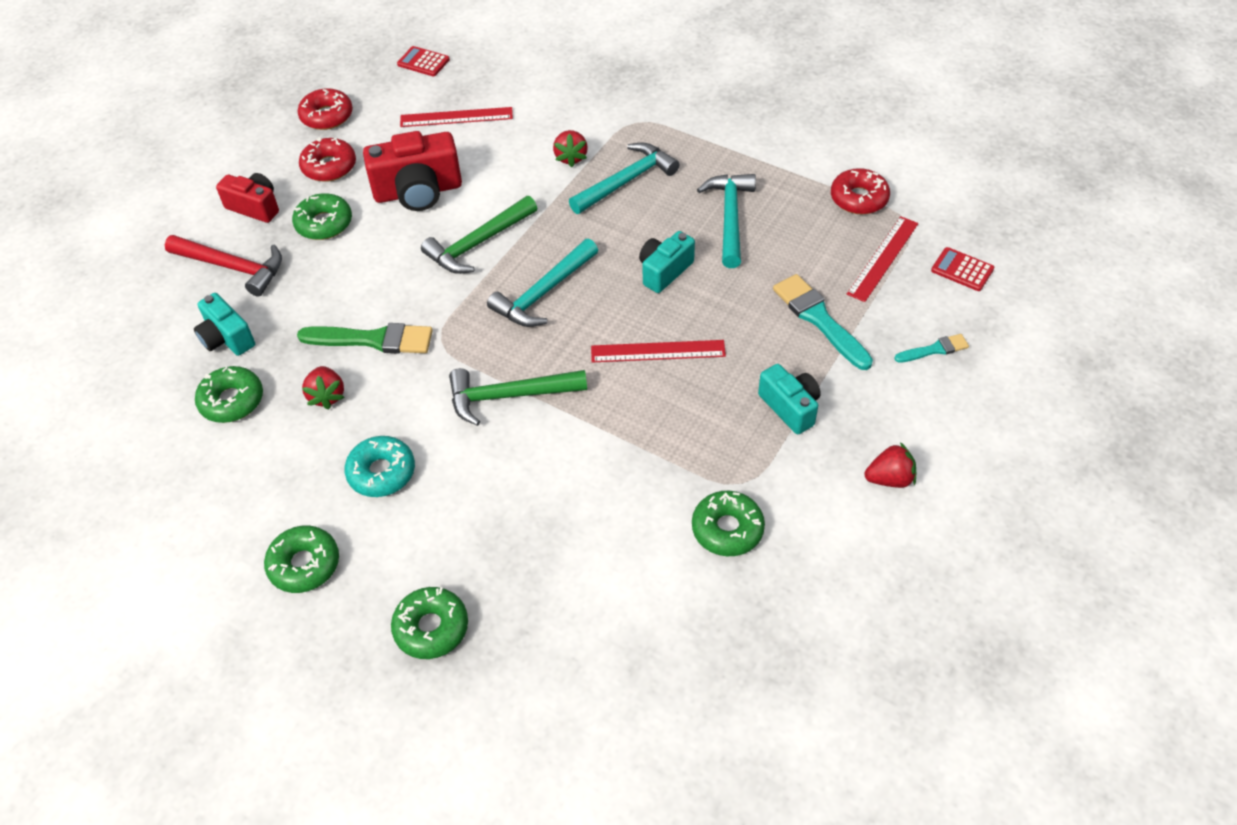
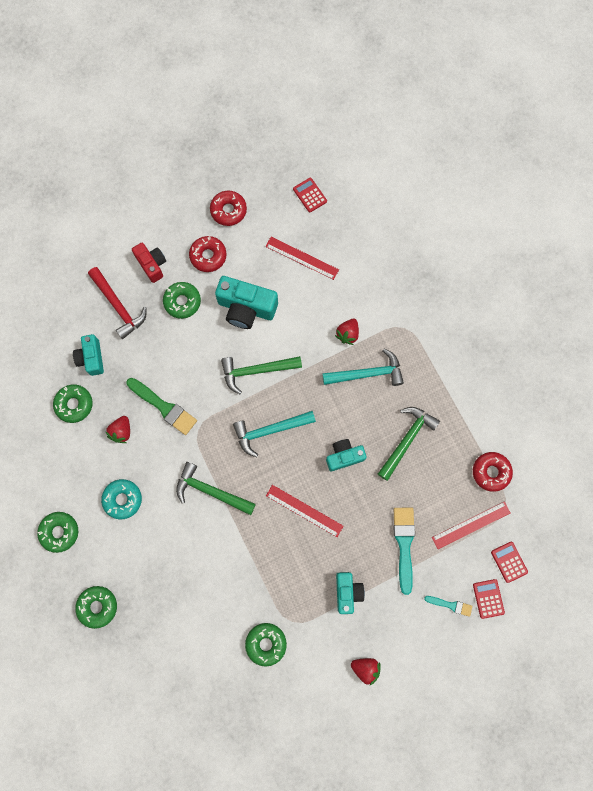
camera: 30 degrees right, 25 degrees up
red camera [363,131,462,211] -> turquoise camera [215,276,278,329]
turquoise hammer [697,174,756,268] -> green hammer [378,407,440,481]
none -> red calculator [473,579,505,619]

